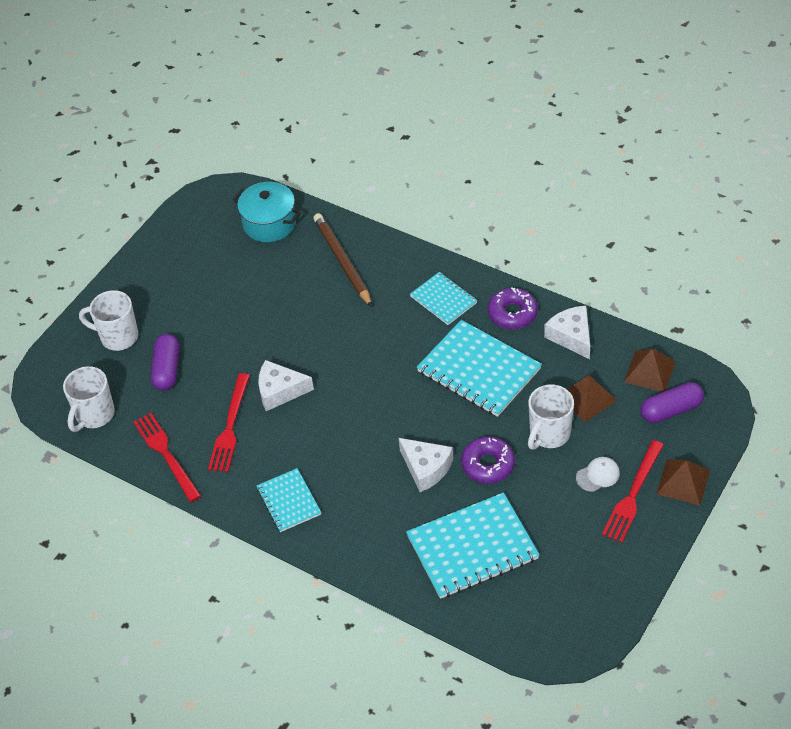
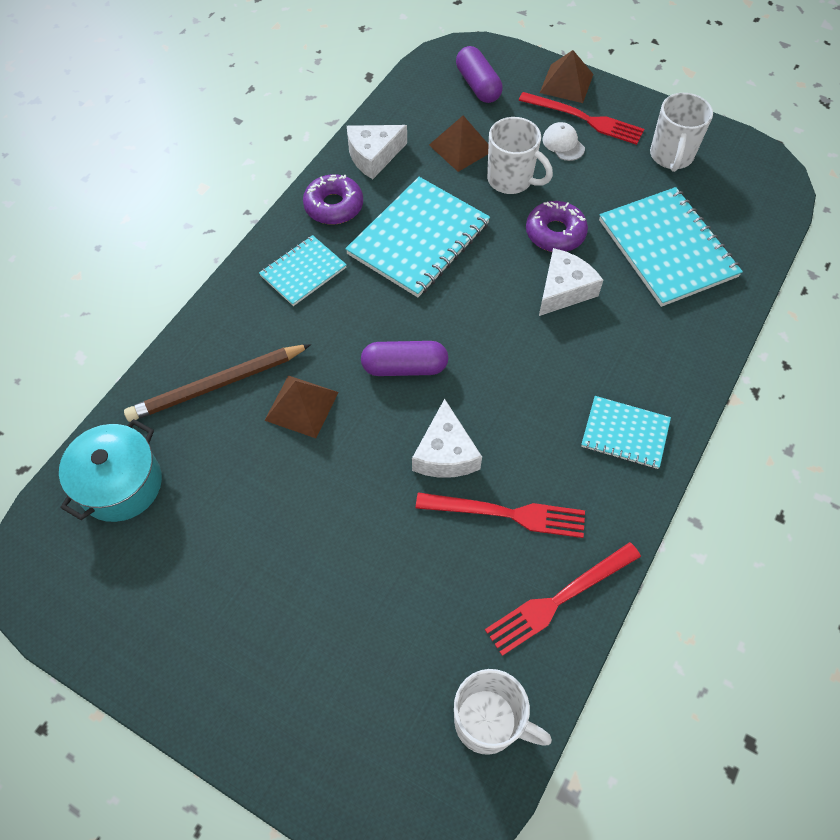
camera: 95 degrees left, 10 degrees up
white mug [79,290,138,351] -> white mug moved to [650,93,713,172]
purple capsule [151,334,179,391] -> purple capsule moved to [361,341,448,376]
turquoise notebook [256,468,321,532] -> turquoise notebook turned 45 degrees clockwise [581,396,671,469]
brown pyramid [624,349,676,392] -> brown pyramid moved to [264,375,339,438]

